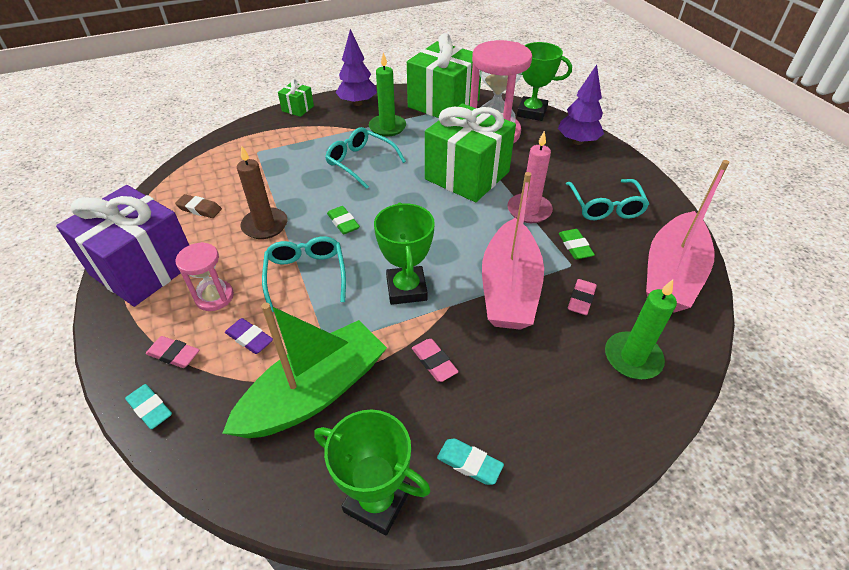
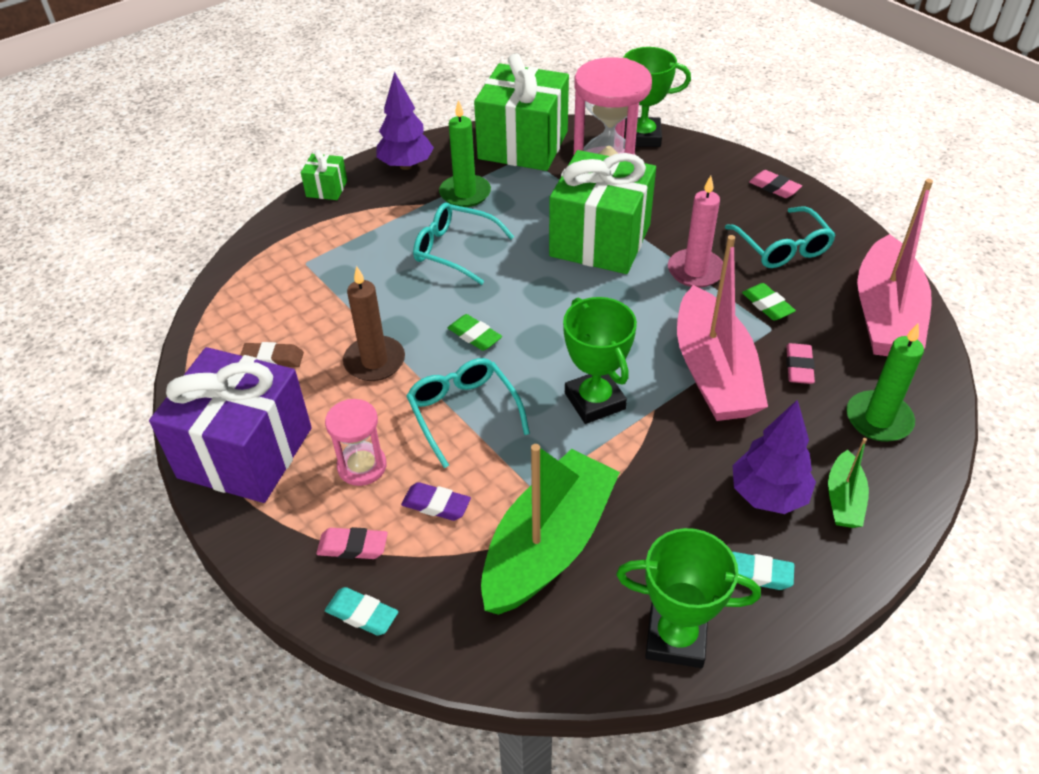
camera: 15 degrees left, 0 degrees up
pink eraser [412,339,459,382] -> pink eraser moved to [749,170,802,198]
purple tree [558,65,604,145] -> purple tree moved to [733,400,816,514]
none -> green boat [828,438,869,528]

